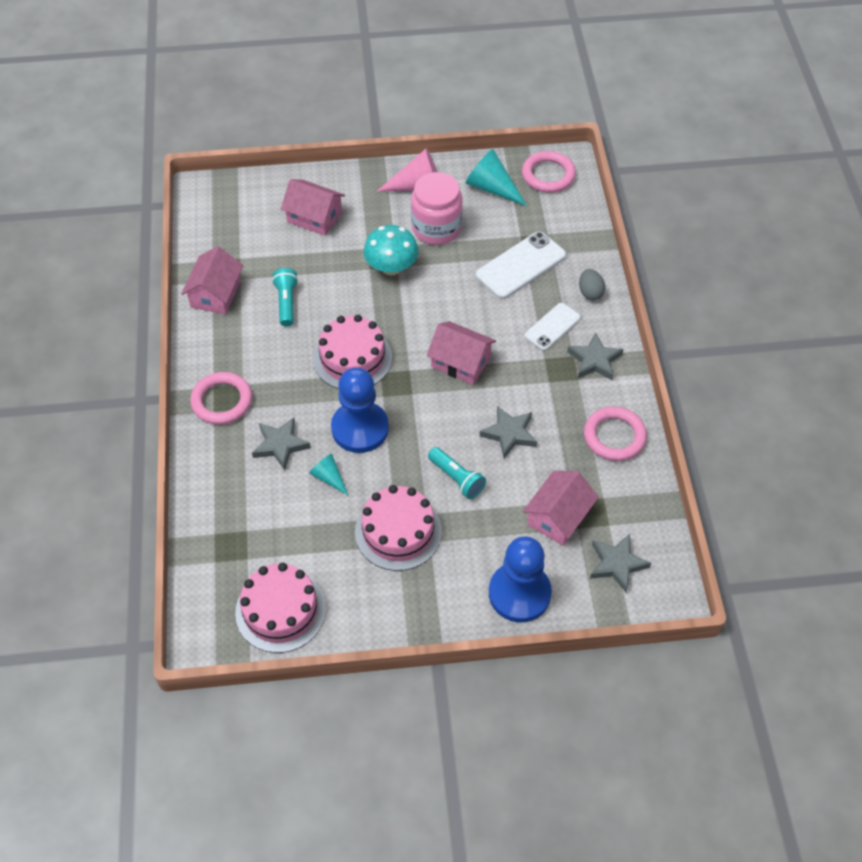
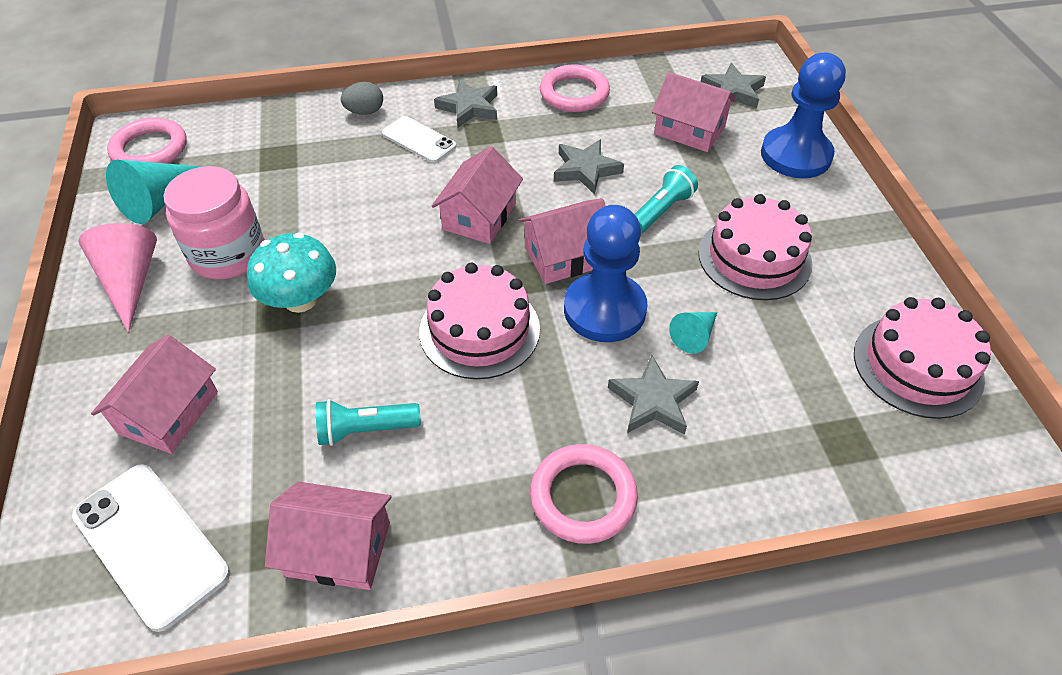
camera: 95 degrees left, 5 degrees down
white phone [476,231,566,299] -> white phone moved to [72,464,230,632]
none -> pink house [518,198,605,284]

